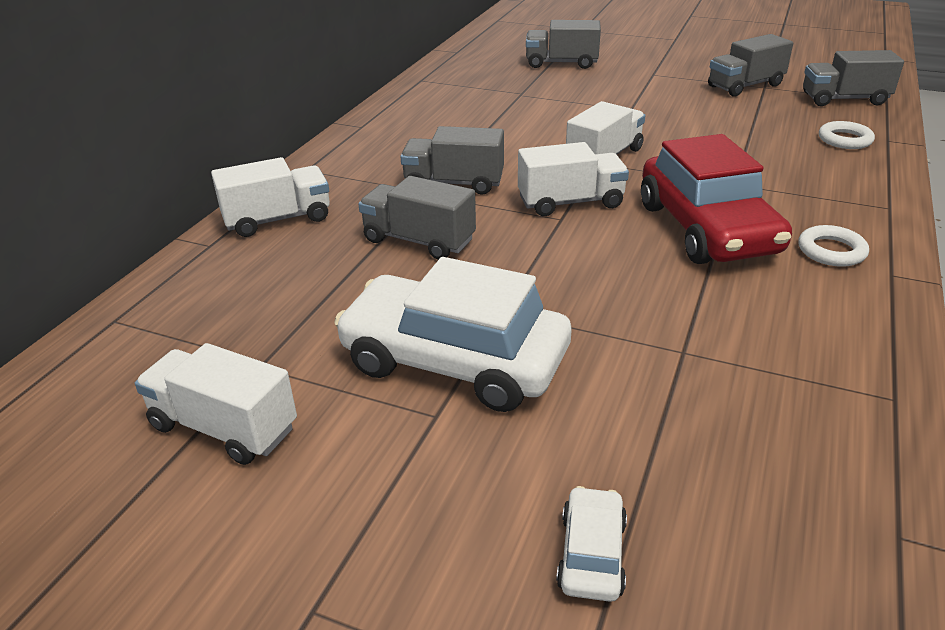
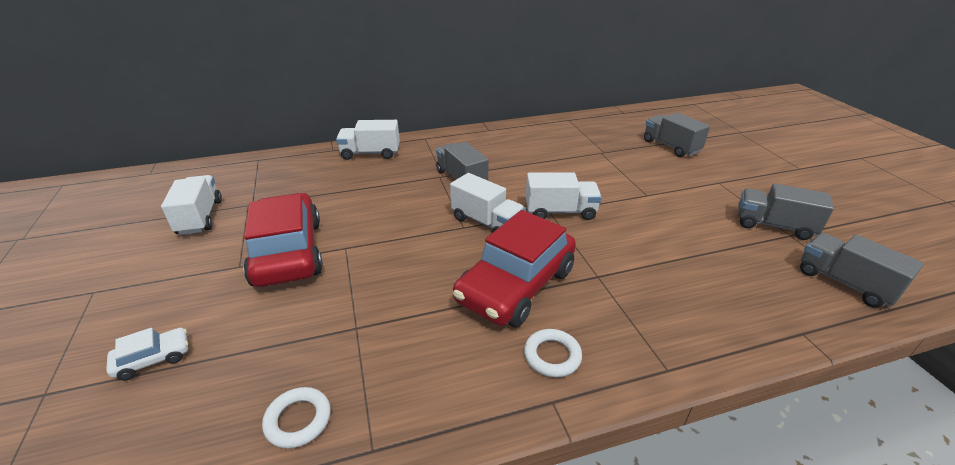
camera: 50 degrees right, 0 degrees up
white truck [211,157,330,237] -> white truck turned 150 degrees clockwise [336,120,400,160]
white car [334,257,571,412] -> red car [243,193,323,287]
grey truck [358,176,476,260] -> none
white ring [819,121,875,149] -> white ring moved to [262,387,331,449]

